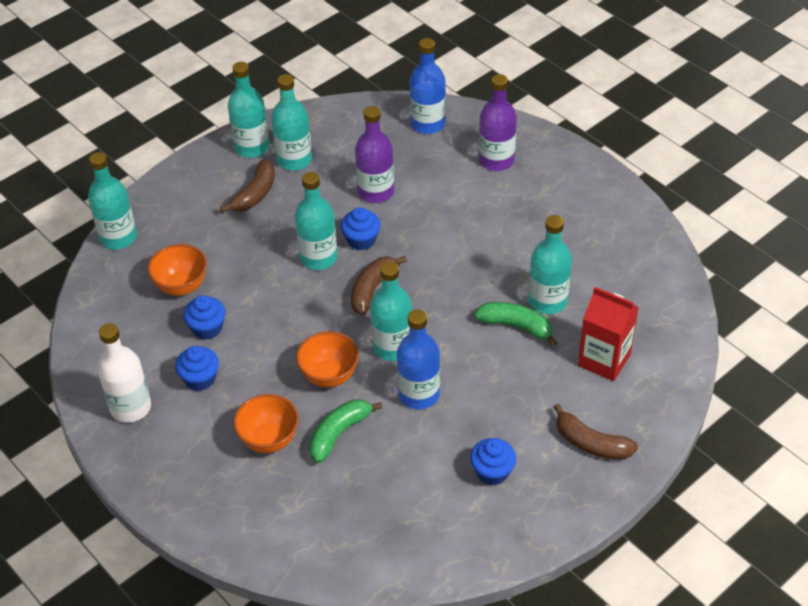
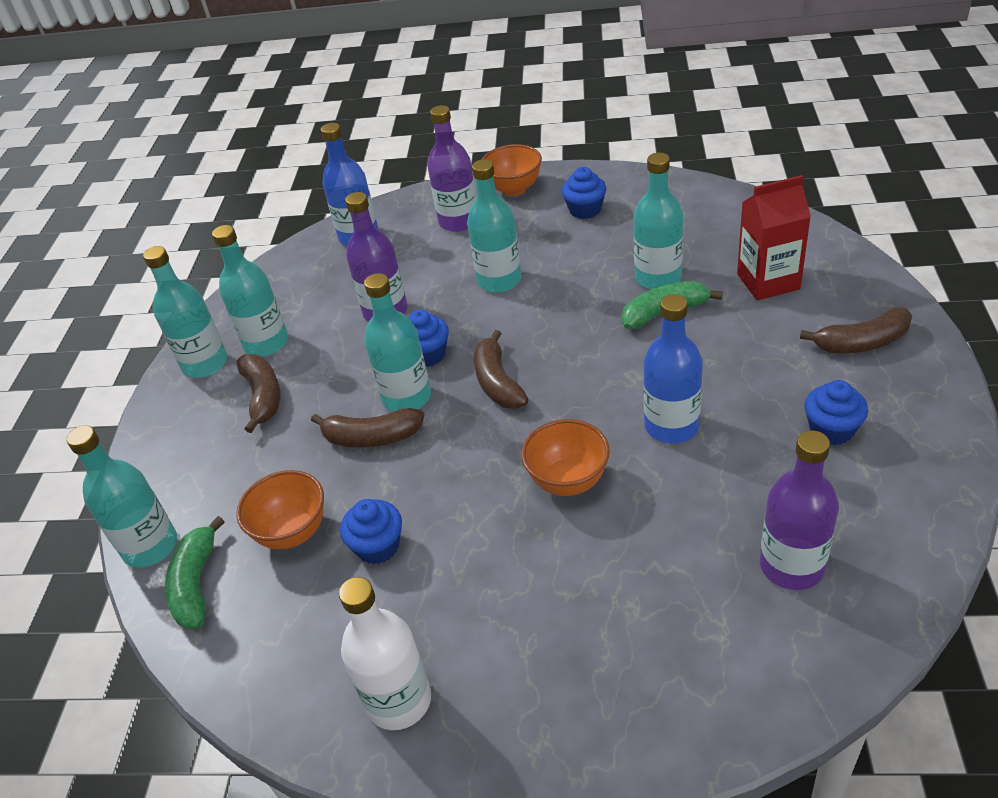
camera: 40 degrees left, 5 degrees down
blue cupcake [175,346,219,391] -> blue cupcake moved to [562,167,606,219]
orange bowl [233,394,299,453] -> orange bowl moved to [481,144,542,196]
green banana [309,399,382,463] -> green banana moved to [165,516,225,629]
turquoise bottle [370,262,412,361] -> turquoise bottle moved to [467,159,521,293]
none -> brown banana [311,408,425,448]
none -> purple bottle [760,430,839,590]

